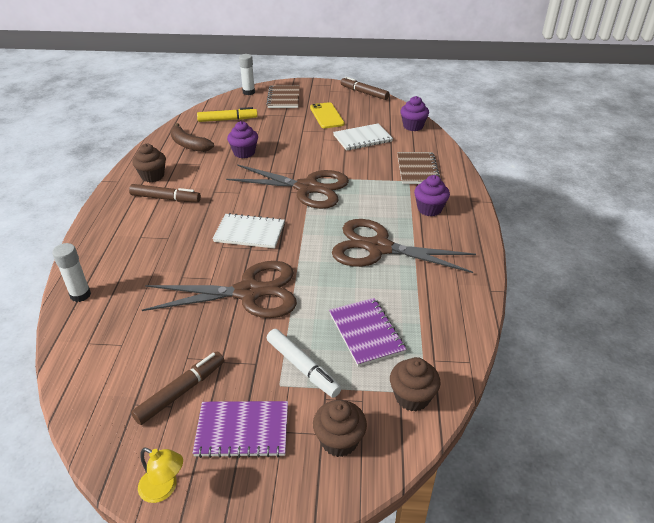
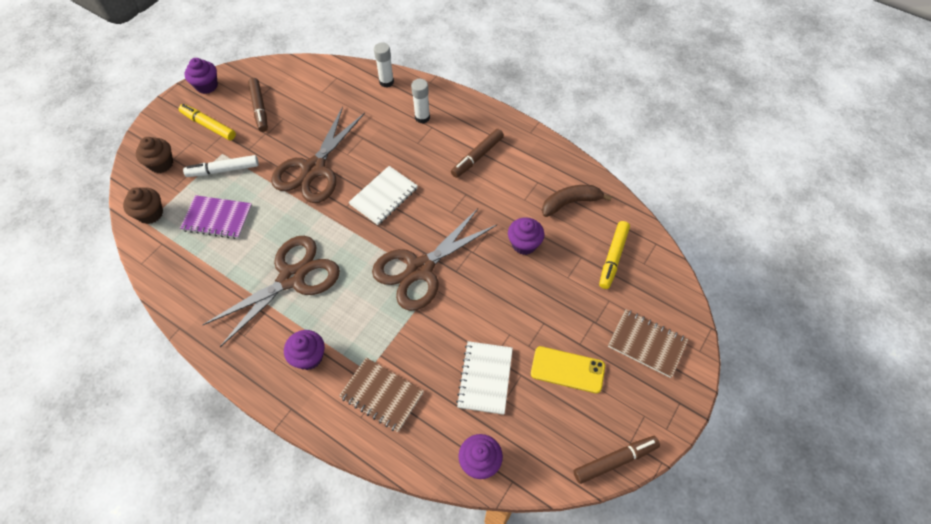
camera: 120 degrees right, 20 degrees up
brown cupcake [132,144,166,182] -> none
yellow lamp [138,448,183,503] -> purple cupcake [184,58,218,94]
purple notebook [193,401,288,458] -> yellow marker [179,104,236,140]
white glue stick [239,54,255,95] -> white glue stick moved to [411,79,430,123]

